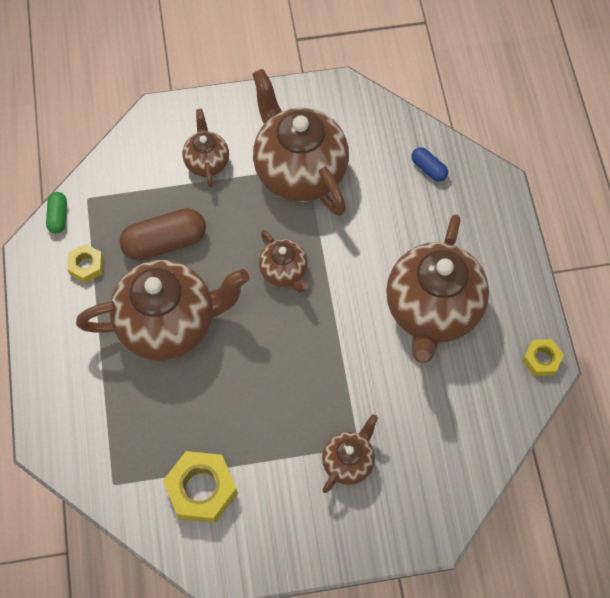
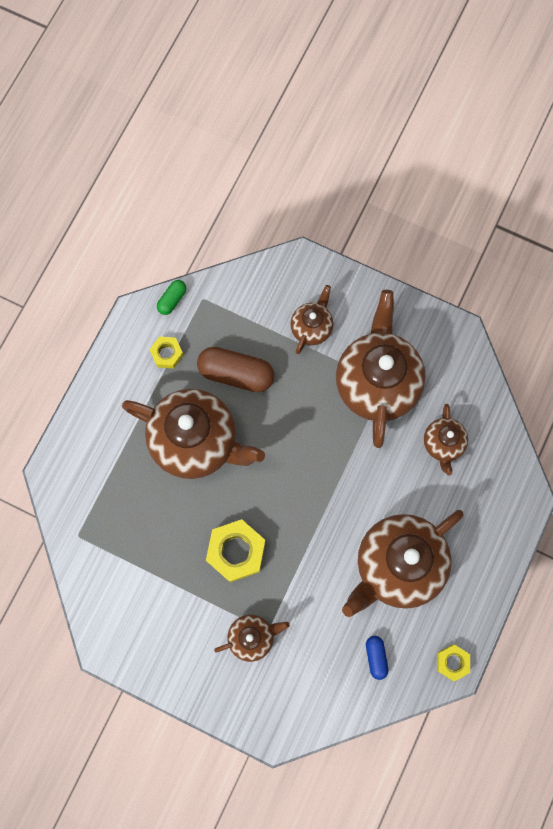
camera: 35 degrees right, 10 degrees up
yellow nut [163,451,238,523] -> yellow nut moved to [206,519,266,582]
brown teapot [259,230,309,292] -> brown teapot moved to [424,404,468,476]
blue capsule [411,147,448,182] -> blue capsule moved to [366,636,388,680]

